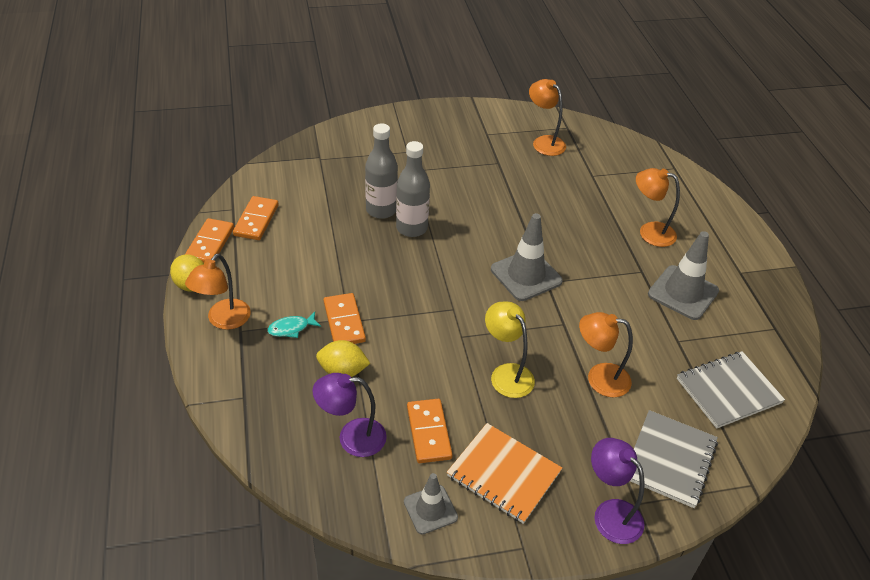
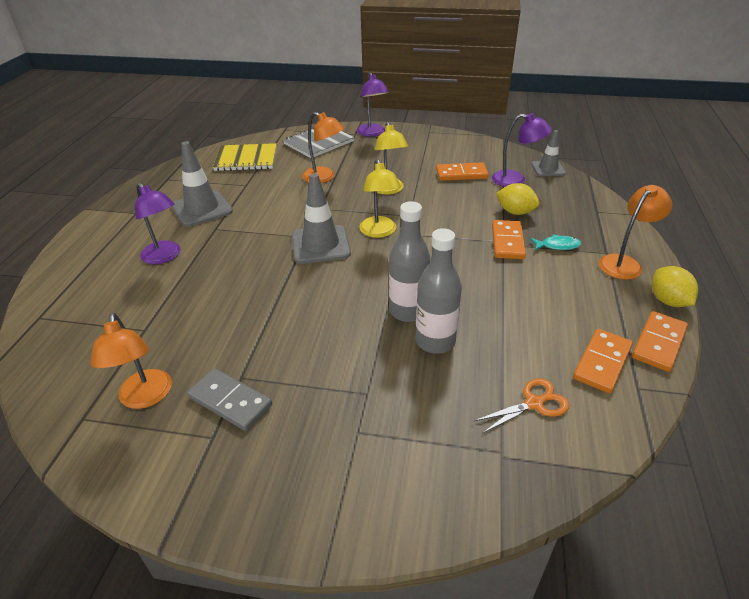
camera: 155 degrees left, 5 degrees down
grey traffic cone [404,473,458,534] -> grey traffic cone moved to [531,130,566,176]
orange domino [407,399,453,463] -> orange domino turned 75 degrees clockwise [436,162,489,181]
orange notebook [447,423,562,524] -> none
orange lamp [636,168,680,247] -> purple lamp [135,183,180,264]
grey notebook [677,351,785,429] -> yellow notebook [213,143,277,171]
none -> grey domino [187,368,272,431]
none -> yellow lamp [359,159,401,238]
none -> orange scissors [474,378,569,434]

